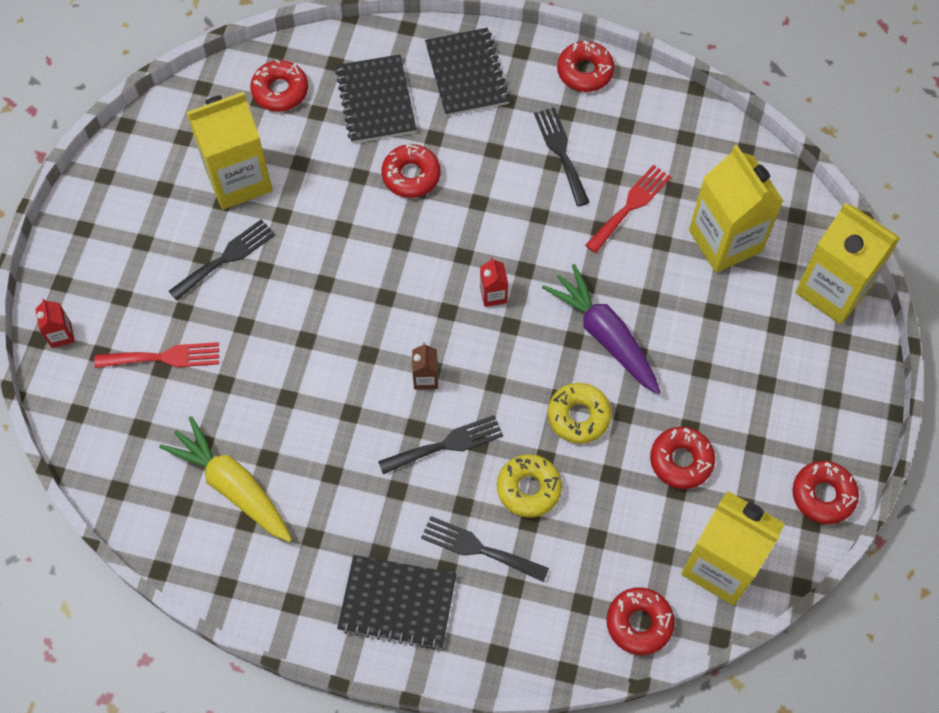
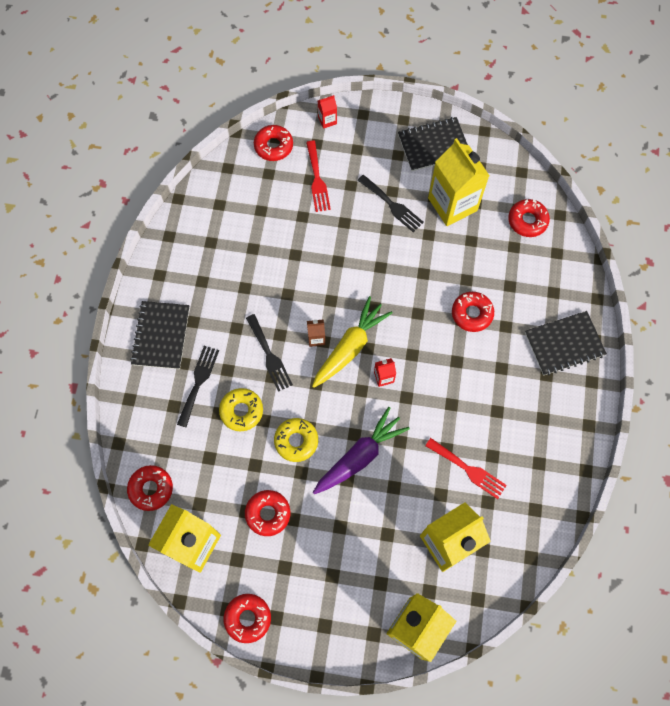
camera: 85 degrees right, 5 degrees up
yellow carrot [159,416,292,542] -> yellow carrot moved to [312,296,393,388]
black notebook [335,55,417,143] -> black notebook moved to [398,117,468,171]
black fork [534,107,590,206] -> none
red donut [557,41,614,92] -> red donut moved to [254,125,293,161]

